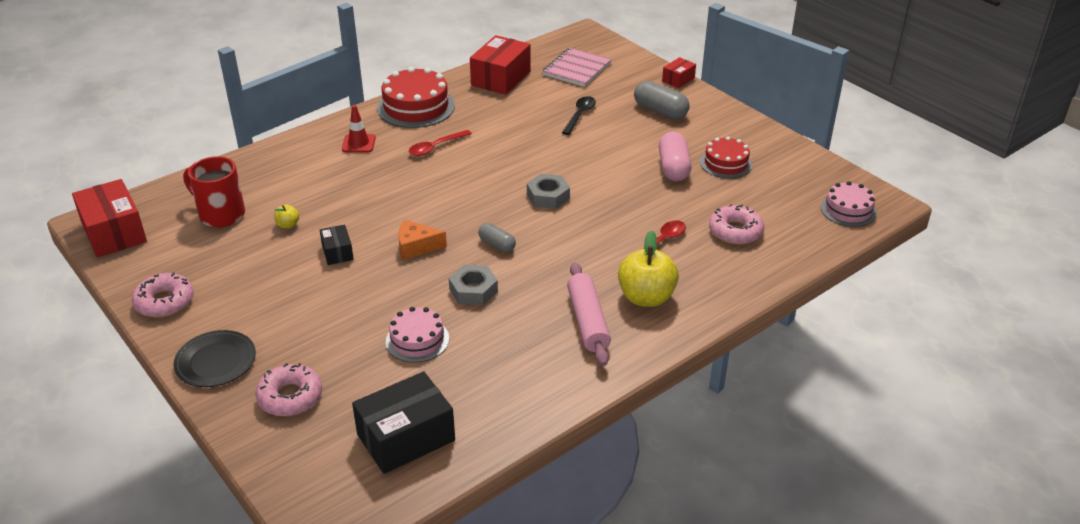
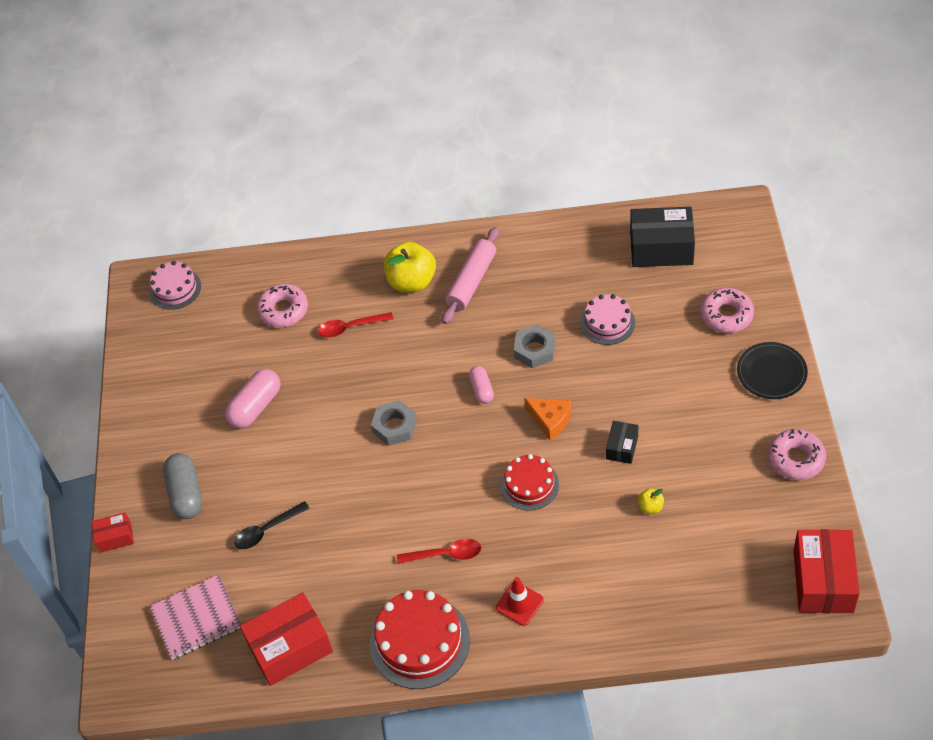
camera: 140 degrees left, 15 degrees up
red mug [183,156,245,227] -> none
grey capsule [478,223,516,252] -> pink capsule [469,366,494,404]
red cake [700,136,752,178] -> red cake moved to [501,454,559,511]

